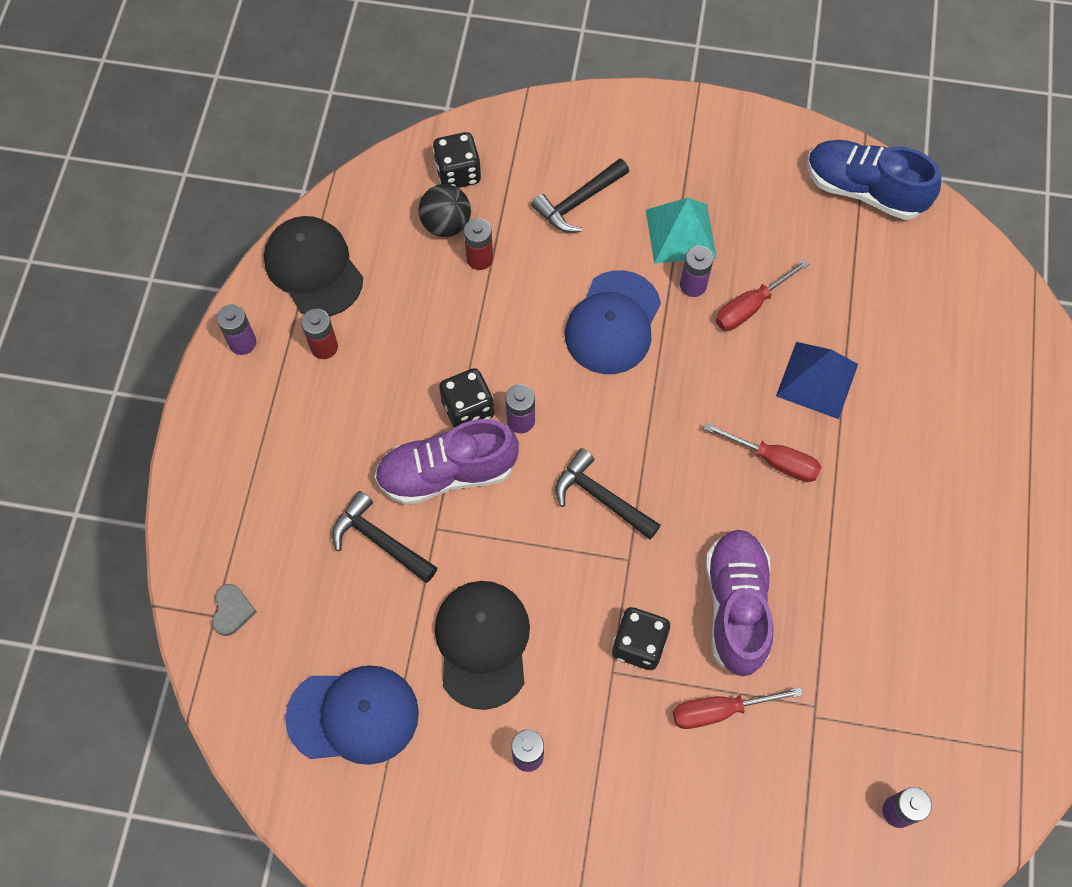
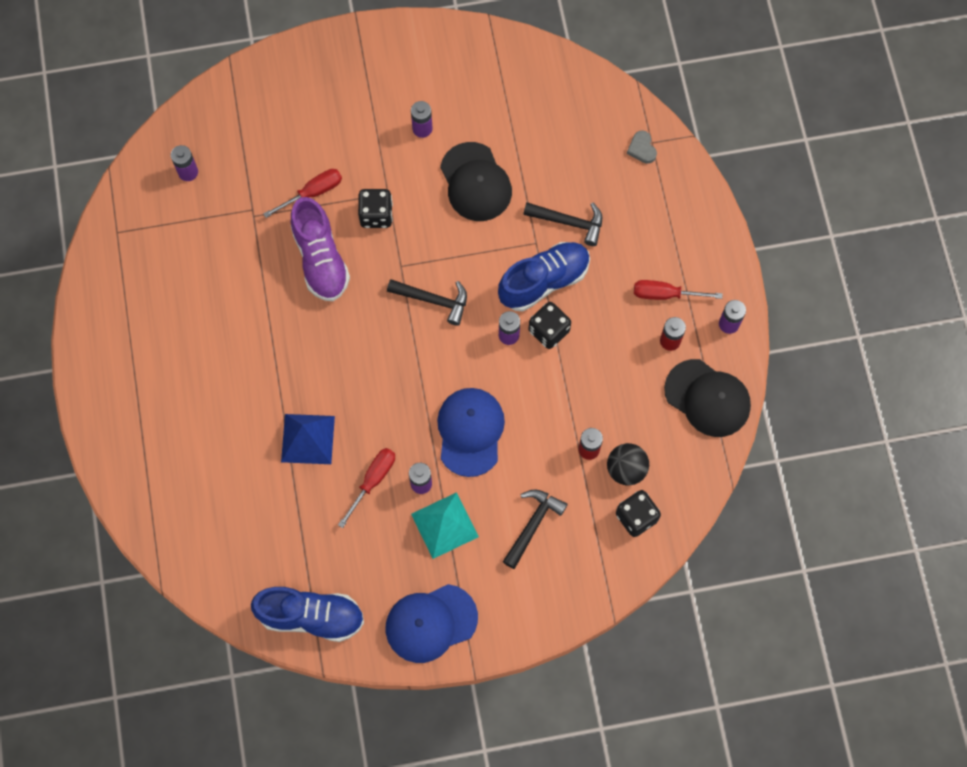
camera: 160 degrees right, 5 degrees up
blue cap [285,665,419,765] -> blue cap moved to [386,584,478,663]
purple shoe [375,419,519,505] -> blue shoe [498,242,590,311]
red screwdriver [704,422,821,482] -> red screwdriver moved to [634,280,722,300]

